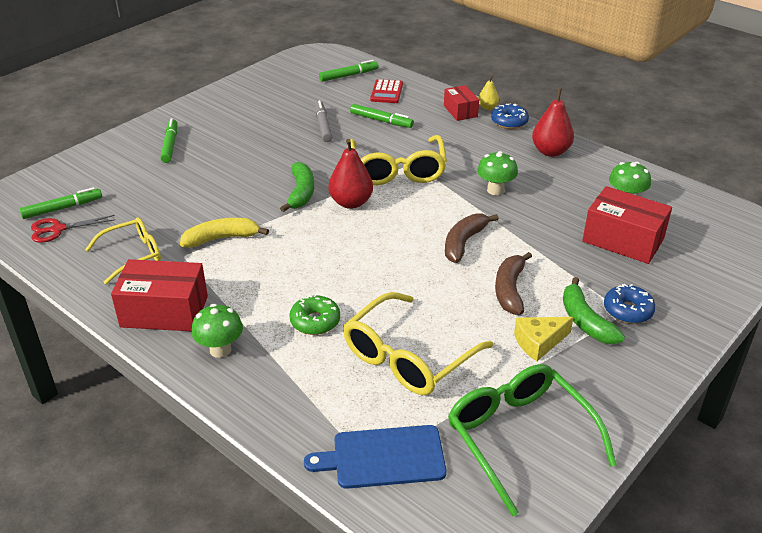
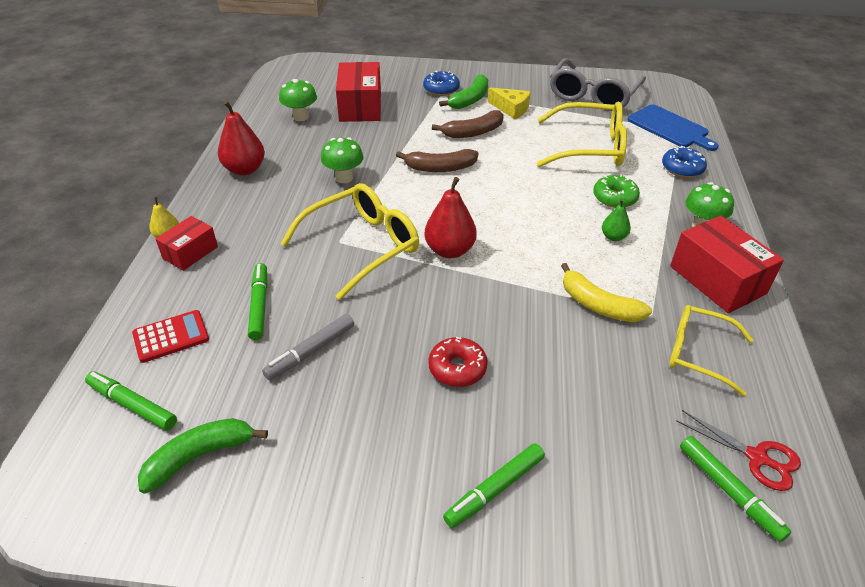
camera: 125 degrees left, 5 degrees up
green marker [20,187,102,219] -> green marker turned 150 degrees counterclockwise [680,436,791,542]
green banana [280,162,314,212] -> green banana moved to [138,418,268,494]
green glasses [448,364,617,516] -> grey glasses [550,59,646,111]
blue donut [491,104,529,129] -> blue donut moved to [662,146,707,178]
none -> red donut [428,337,488,387]
none -> green pear [602,199,631,241]

